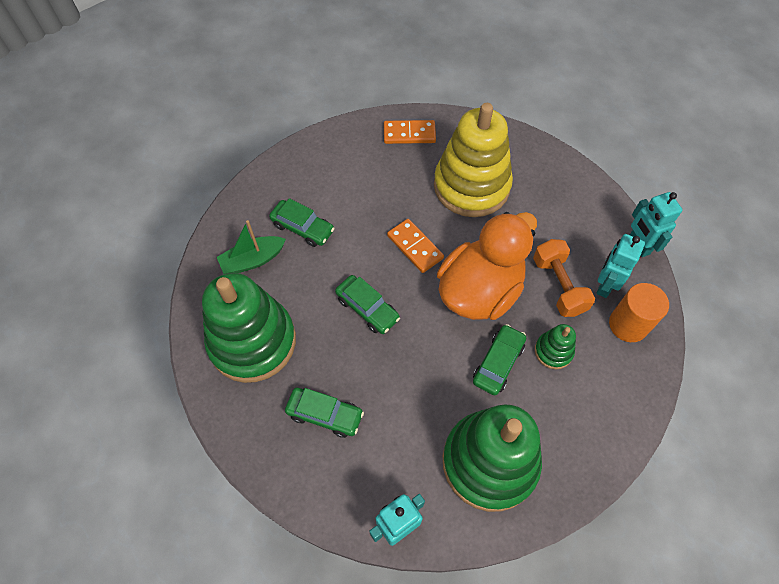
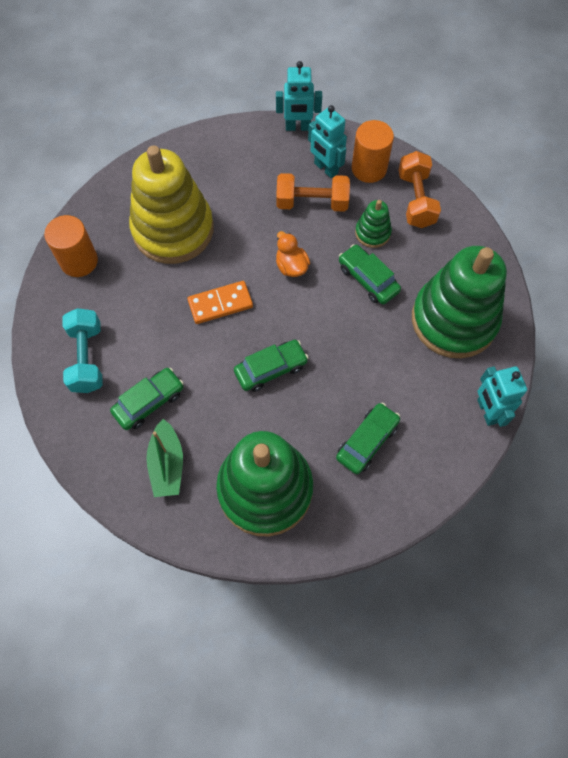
camera: 70 degrees left, 5 degrees up
orange domino [384,120,436,144] -> orange cylinder [44,215,98,277]
orange duck [437,212,537,320] -> orange duck [276,231,310,277], size x0.41
none -> turquoise dumbbell [62,308,103,393]
none -> orange dumbbell [398,151,441,228]

